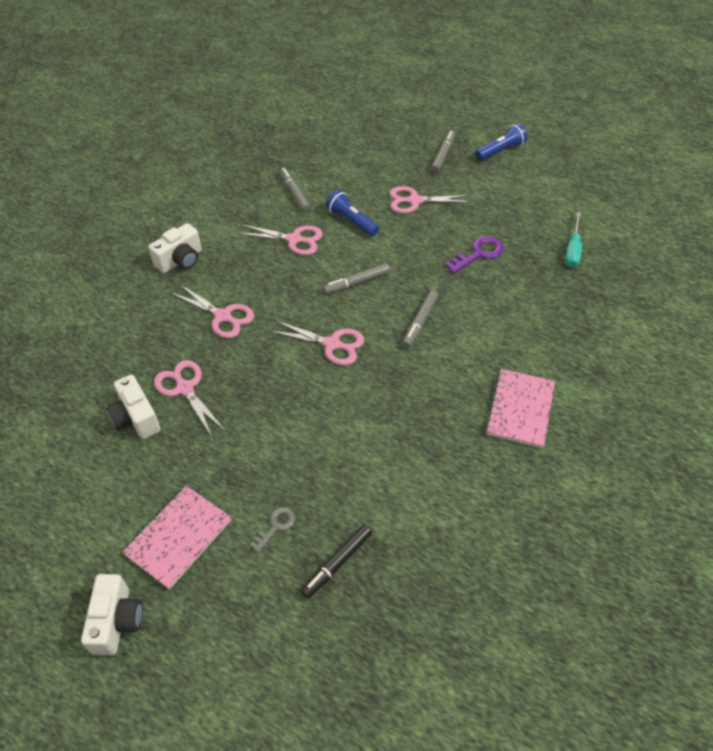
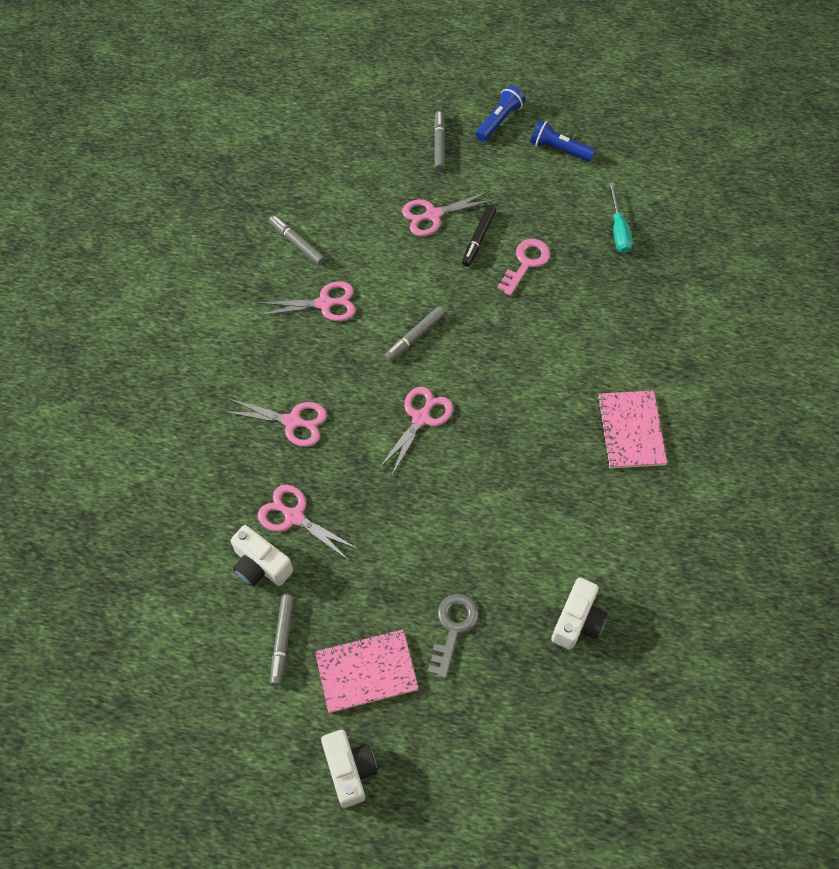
camera: 20 degrees left, 10 degrees up
pink notebook [122,486,232,590] -> pink notebook turned 60 degrees clockwise [315,629,419,713]
white camera [148,223,202,273] -> white camera moved to [551,577,607,650]
grey key [250,507,295,552] -> grey key [428,594,479,679], size x1.62
pink scissors [270,321,365,365] -> pink scissors turned 60 degrees counterclockwise [378,386,453,477]
black marker [301,525,372,598] -> black marker moved to [462,205,496,267]
blue flashlight [326,190,379,236] -> blue flashlight moved to [530,120,595,162]
grey marker [403,291,438,348] -> grey marker moved to [270,595,294,686]
purple key [445,236,504,274] -> pink key [497,239,550,296]

